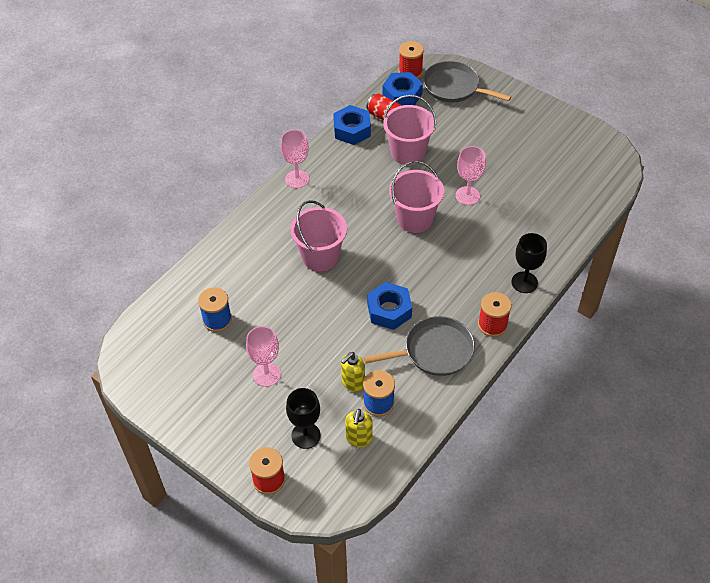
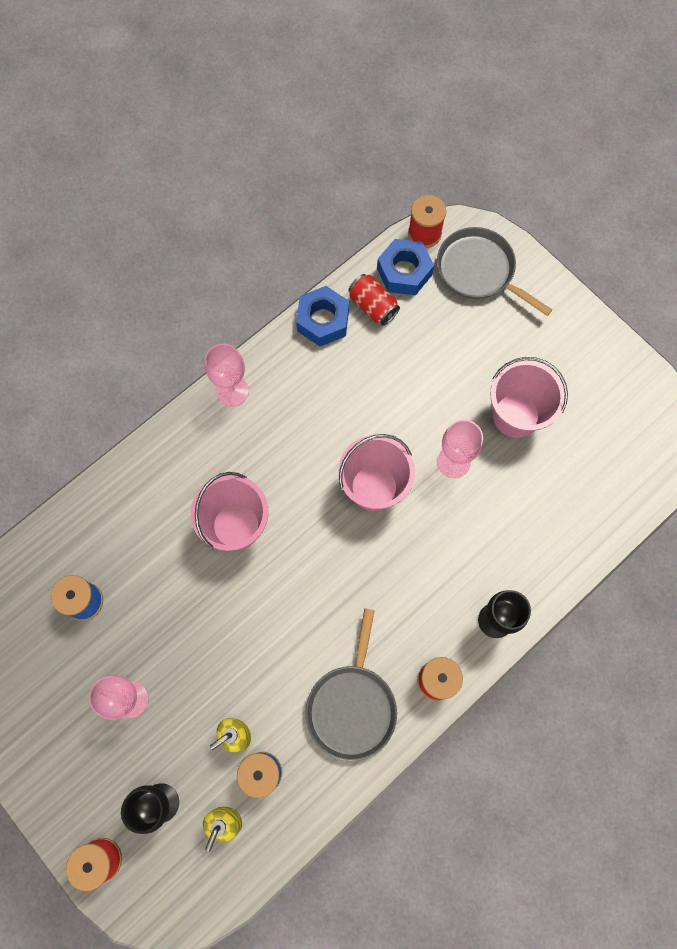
camera: 10 degrees right, 20 degrees up
grey pan [364,316,475,376] -> grey pan turned 105 degrees clockwise [305,608,397,761]
blue nut [367,282,412,330] -> none
pink bucket [383,95,436,165] -> pink bucket moved to [490,357,568,438]

